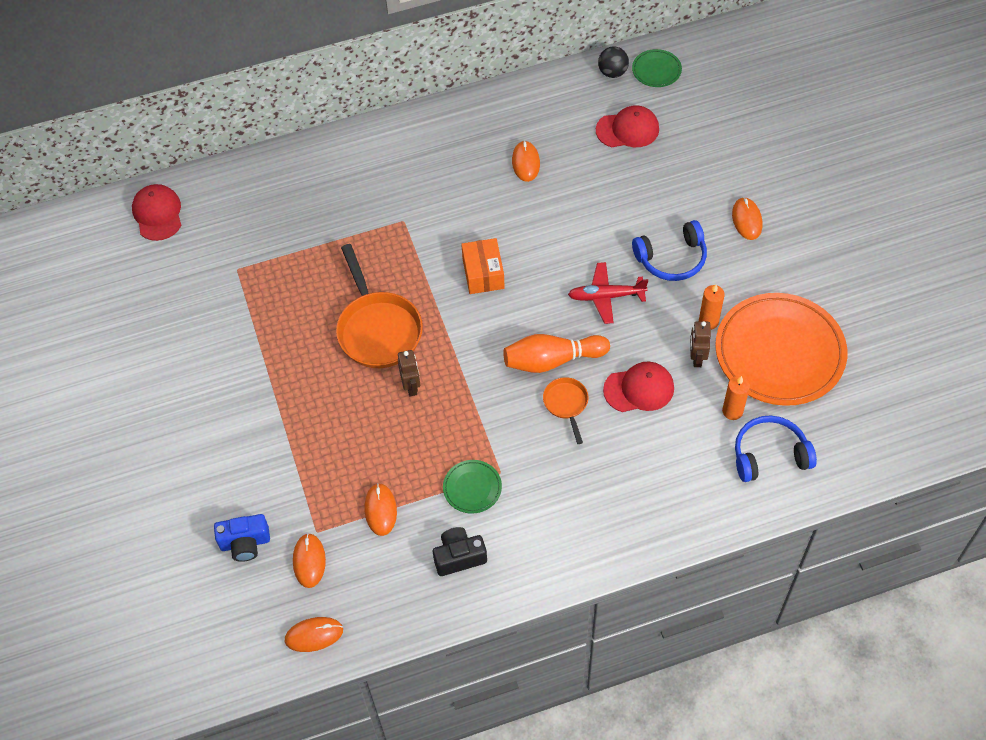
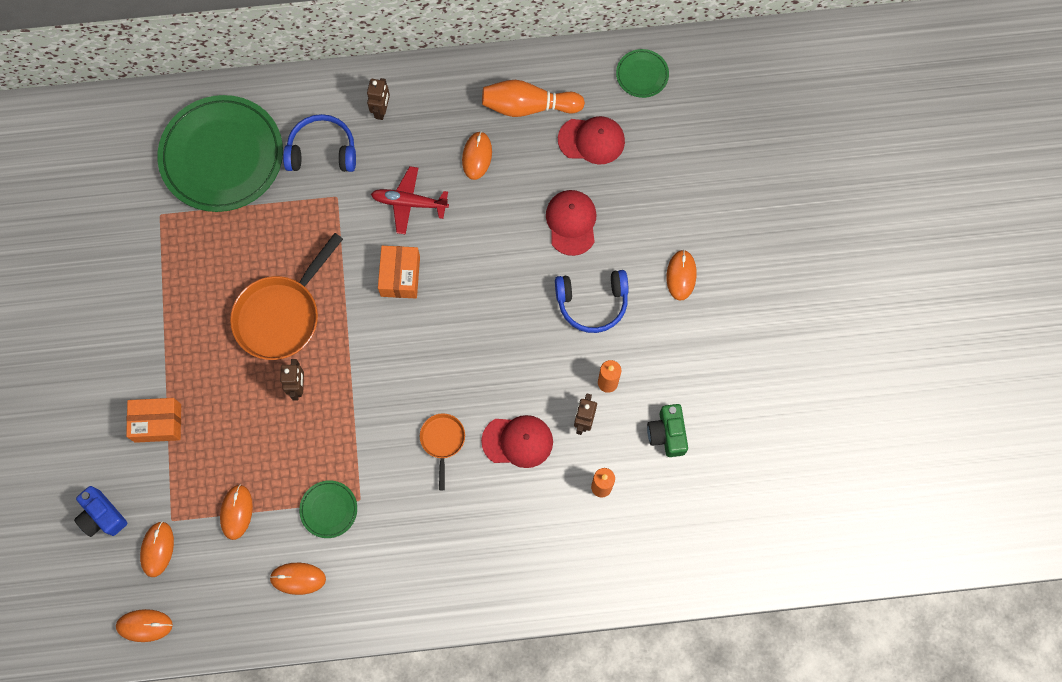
camera: 10 degrees right, 15 degrees up
red cap [132,184,181,241] -> red cap moved to [546,190,596,256]
blue camera [214,514,270,562] -> blue camera turned 45 degrees clockwise [74,486,127,537]
orange pan [336,244,423,368] -> orange pan turned 45 degrees clockwise [230,233,343,360]
black camera [433,527,487,576] -> orange mouse [269,563,326,595]
orange bowling pin [503,334,610,373] -> orange bowling pin moved to [482,80,585,117]
red plane [568,262,648,324] -> red plane moved to [371,166,449,235]
black ball [598,46,629,78] -> none
orange plate [715,293,847,406] -> green camera [647,404,688,457]
blue headphones [735,415,817,482] -> blue headphones moved to [283,114,356,172]
none -> orange box [126,398,181,443]
none -> green plate [157,95,283,212]
none -> brown robot [367,78,390,120]

